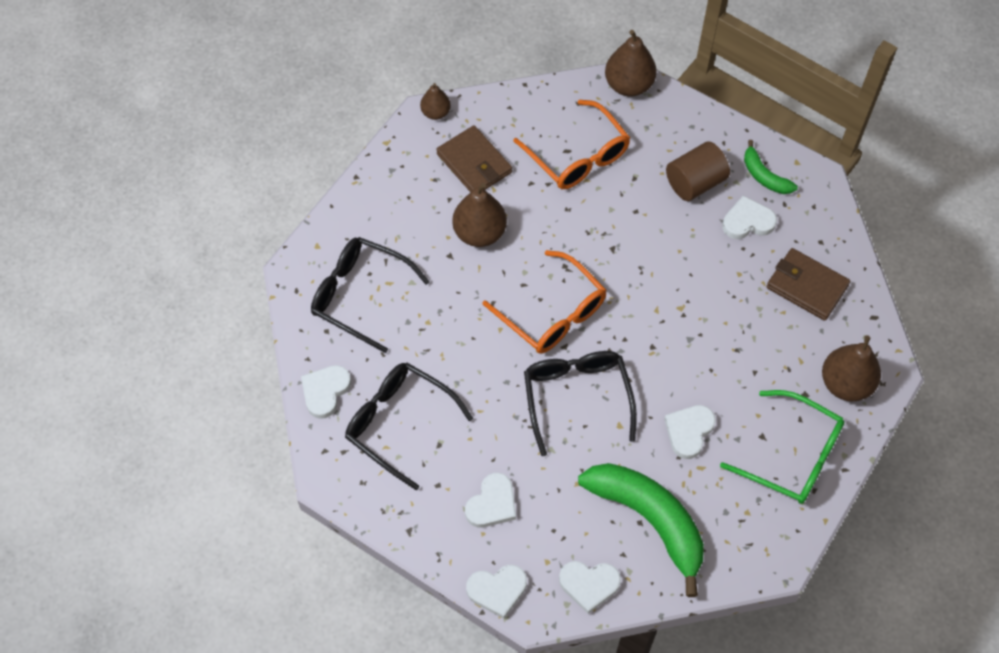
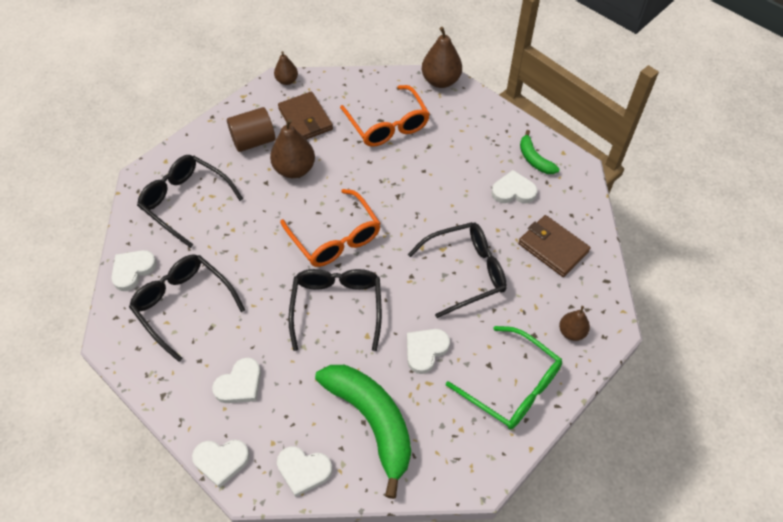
camera: 10 degrees right, 5 degrees down
brown cylinder [666,141,730,201] -> brown cylinder moved to [227,107,275,152]
brown pear [822,335,881,401] -> brown pear [559,306,590,341], size x0.59
none -> black glasses [408,222,507,318]

